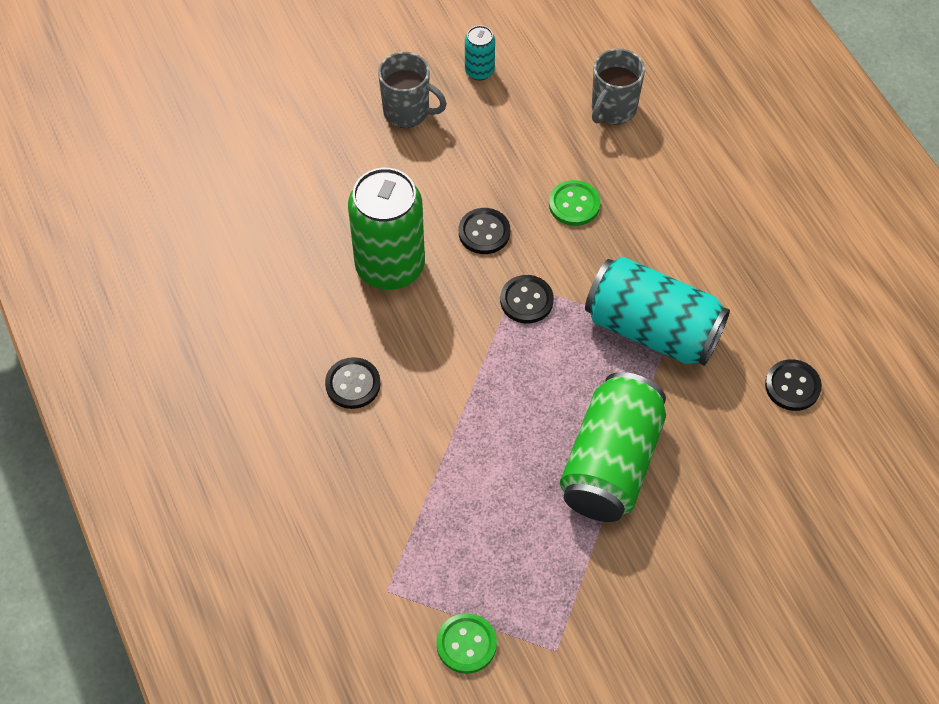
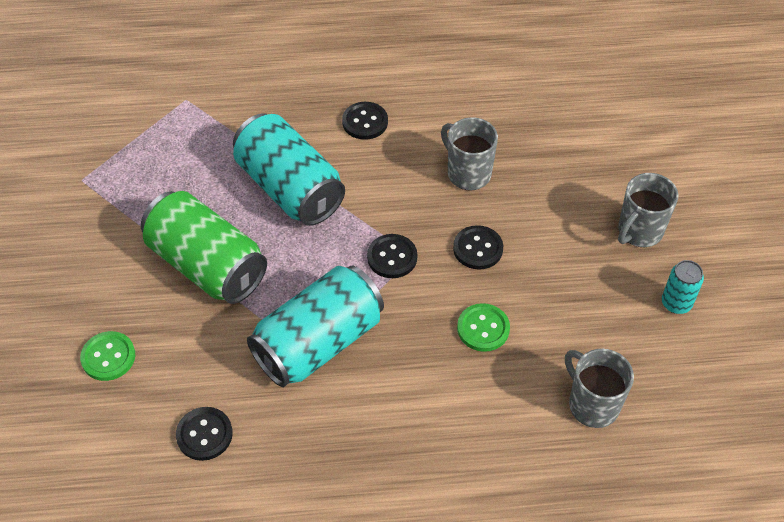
camera: 110 degrees right, 5 degrees down
green can [348,168,425,290] -> grey mug [441,117,498,191]
green button [436,613,497,674] -> green button moved to [80,331,135,381]
none -> turquoise can [233,113,345,226]

